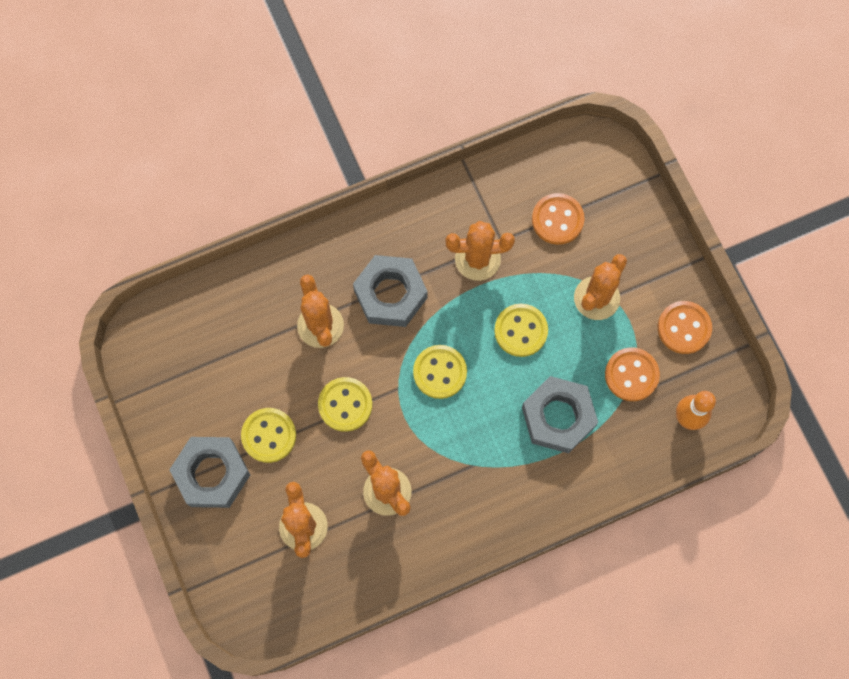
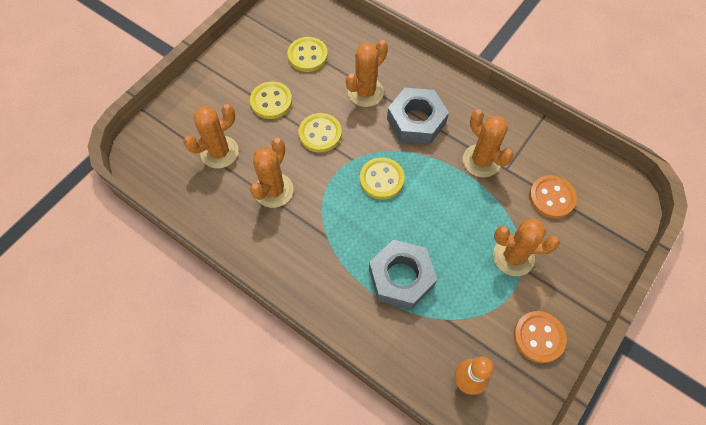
camera: 60 degrees right, 10 degrees down
grey nut [169,437,250,508] -> none
yellow button [494,304,548,357] -> yellow button moved to [287,37,328,72]
orange button [605,347,660,401] -> none

